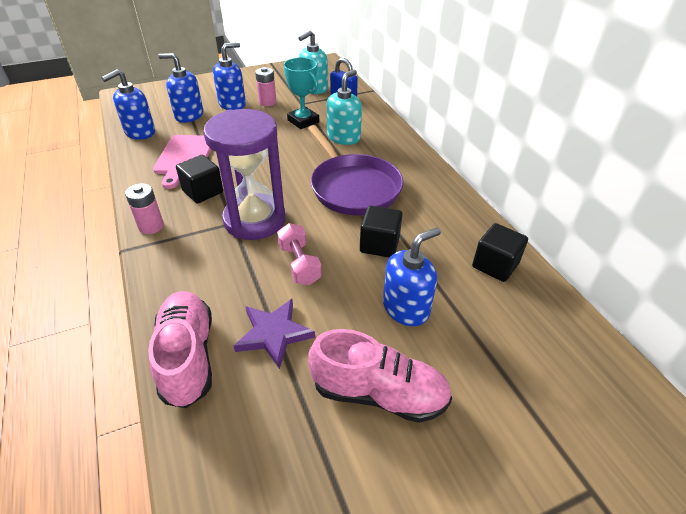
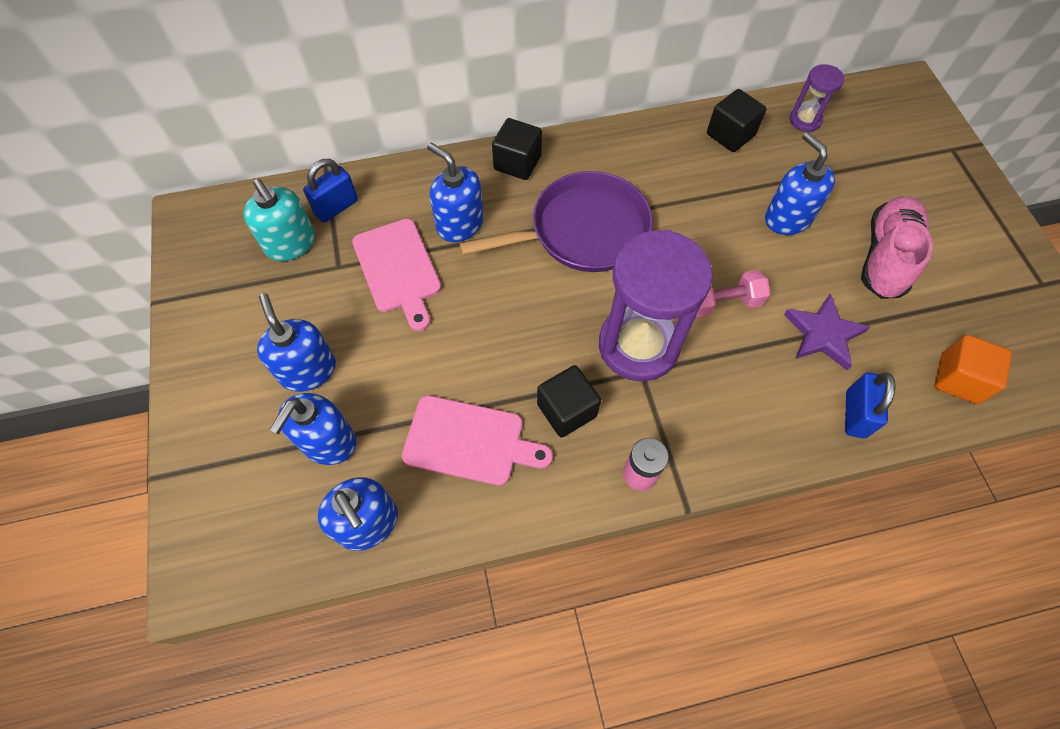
camera: 80 degrees left, 20 degrees up
pink shoe [148,291,212,408] -> blue padlock [845,372,896,438]
pink battery [255,67,276,106] -> none
turquoise trophy [283,57,319,129] -> pink cutting board [352,219,441,331]
turquoise soap dispenser [327,70,362,145] -> blue soap dispenser [427,143,484,242]
black cube [360,206,403,258] -> black cube moved to [492,118,542,180]
none -> purple hourglass [789,64,844,132]
none -> orange cube [935,335,1012,404]

